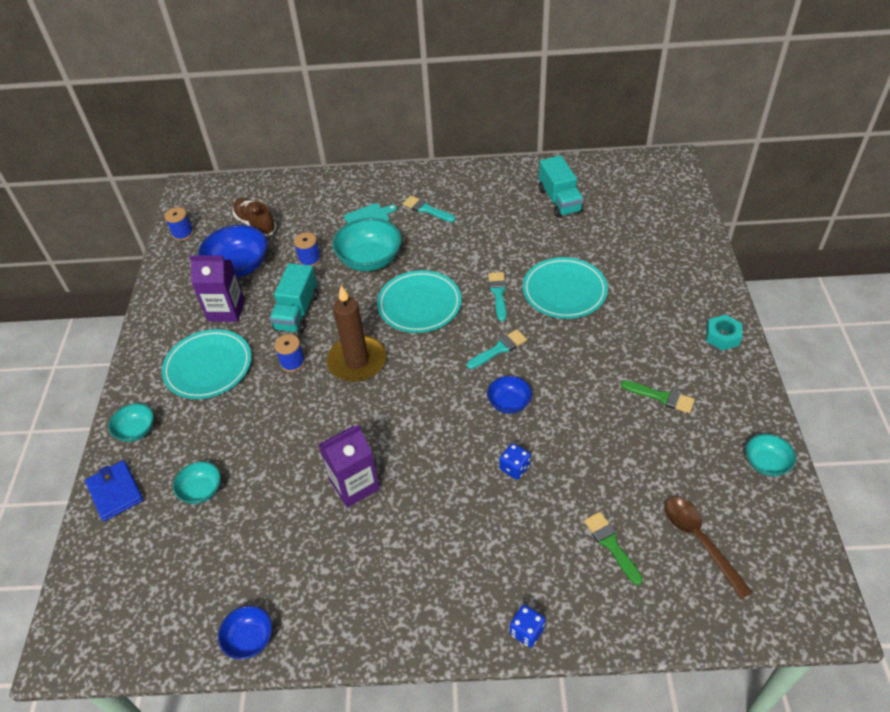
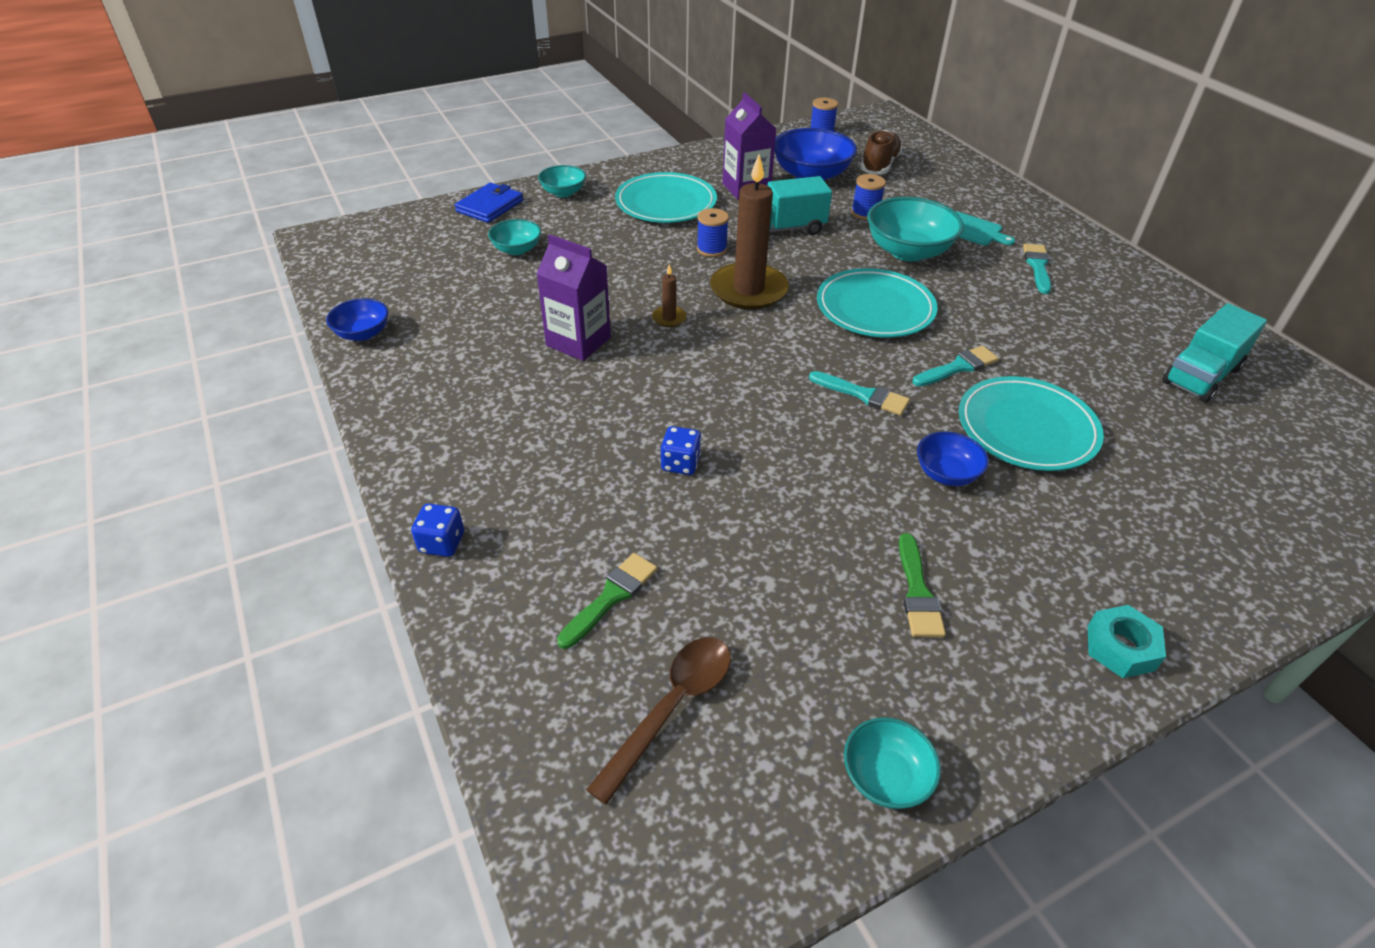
camera: 60 degrees right, 5 degrees down
blue bowl [487,376,532,414] -> blue bowl moved to [917,431,989,486]
none -> brown candle [652,264,687,327]

